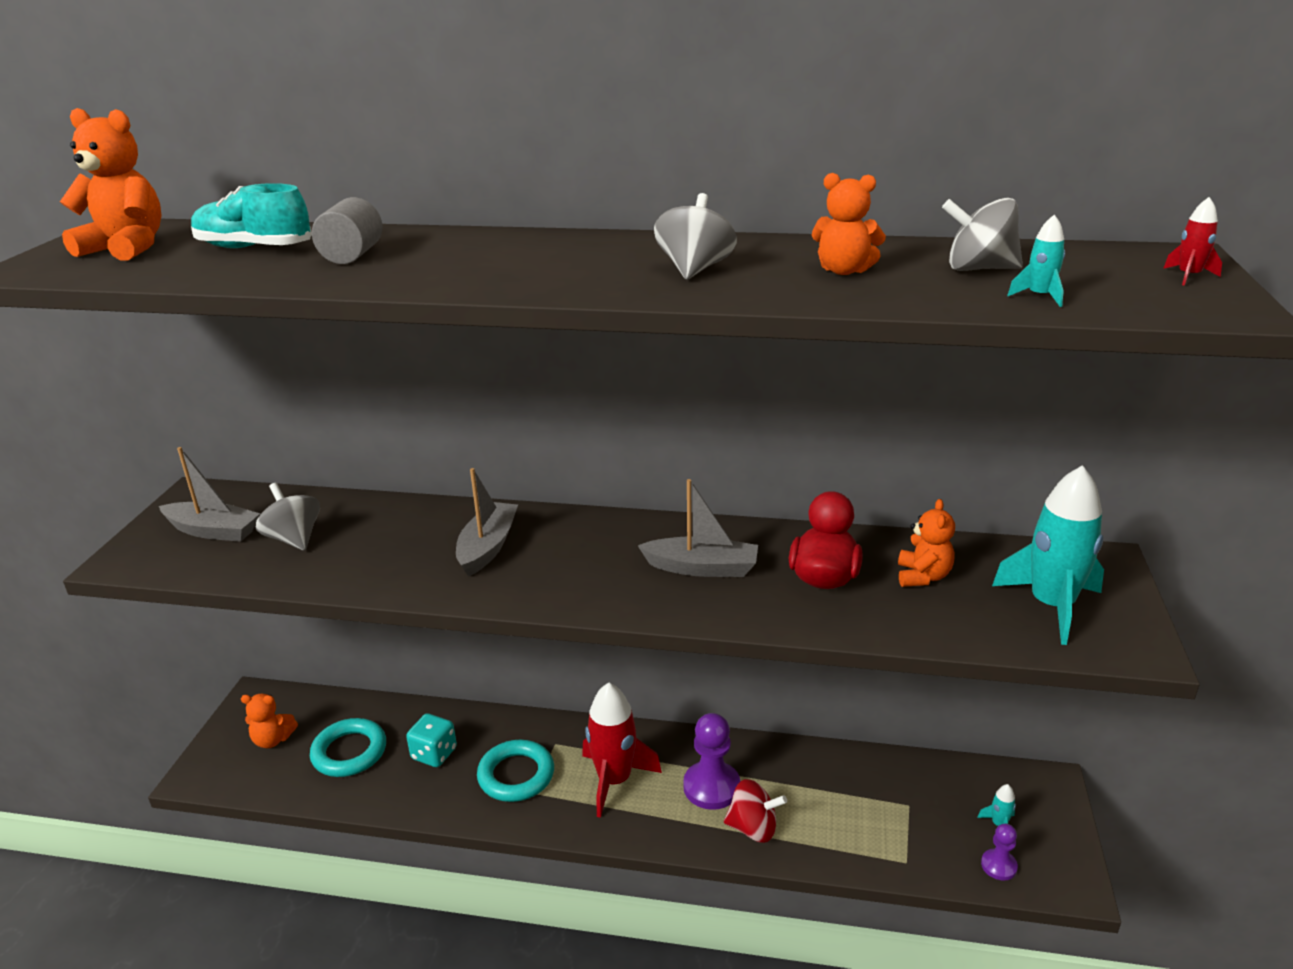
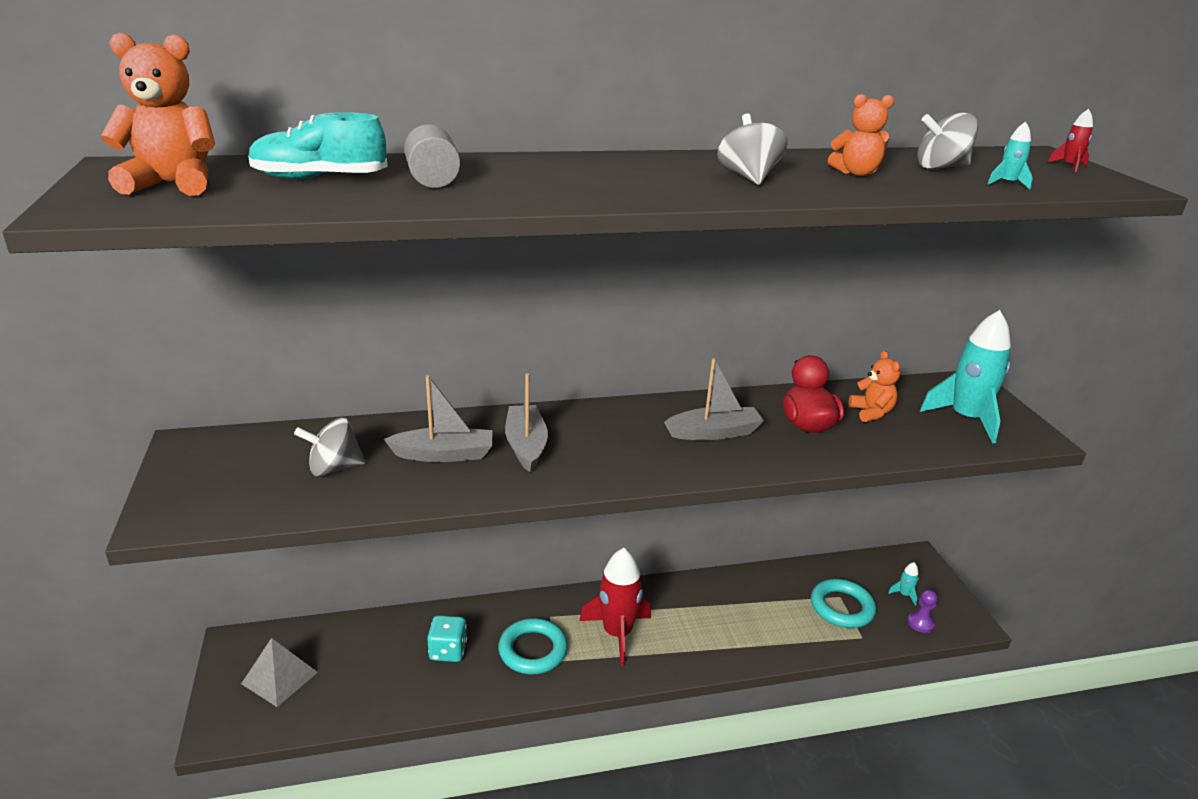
camera: 25 degrees left, 0 degrees up
grey boat [159,447,260,542] -> grey boat moved to [384,375,493,462]
orange teddy bear [241,694,298,748] -> grey pyramid [241,638,318,707]
grey spinning top [256,483,320,551] -> grey spinning top turned 45 degrees counterclockwise [294,418,366,477]
turquoise ring [310,718,386,777] -> turquoise ring moved to [811,579,876,628]
purple pawn [683,713,740,810] -> none
red spinning top [724,779,787,843] -> none

